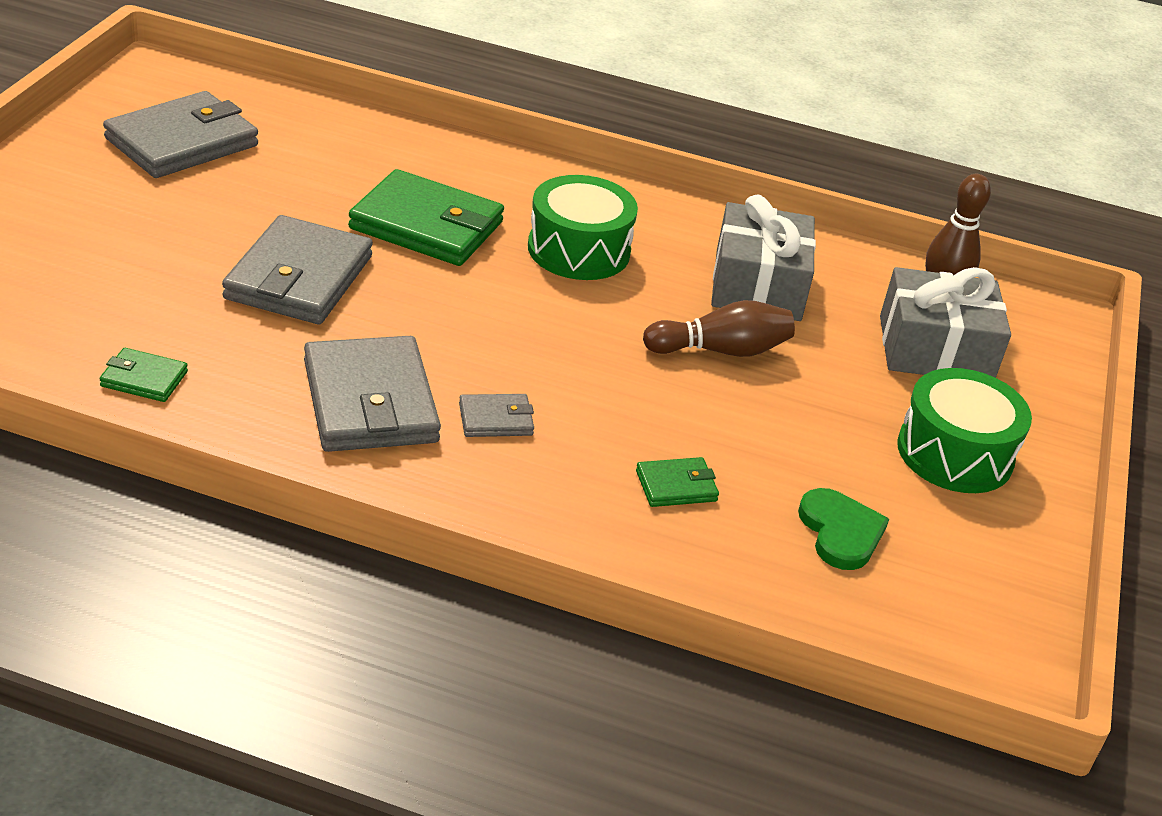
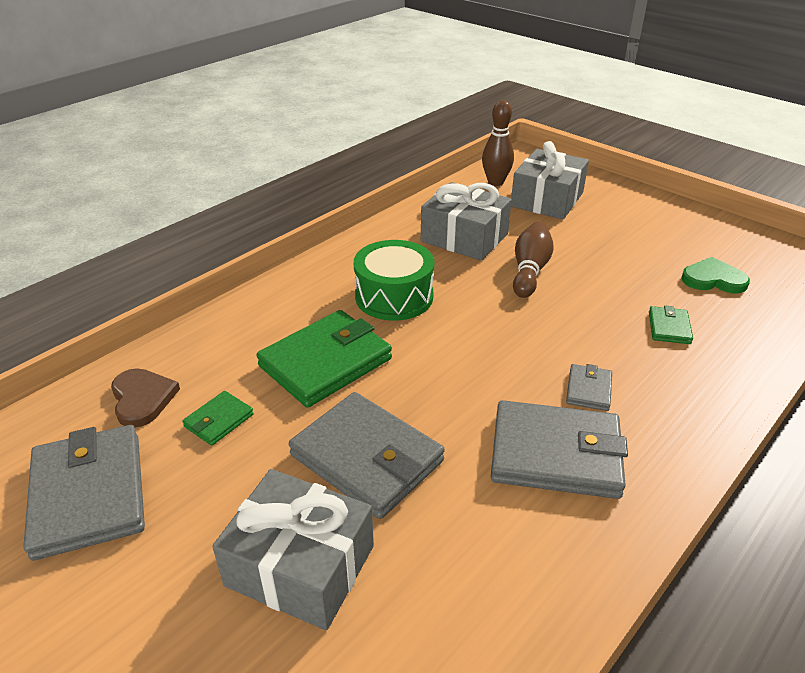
camera: 60 degrees left, 0 degrees up
green wallet [99,348,188,402] -> green wallet moved to [182,391,254,446]
green drum [897,368,1032,493] -> none
none -> brown heart [111,368,180,427]
none -> grey gift [212,469,374,630]

